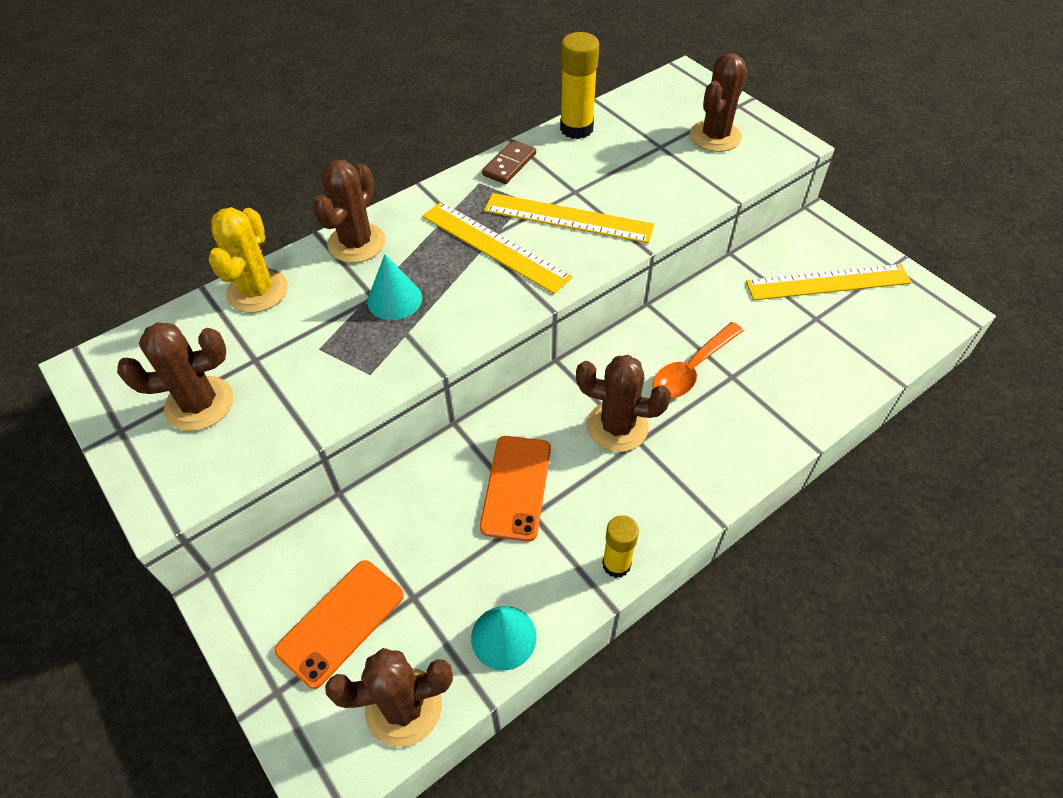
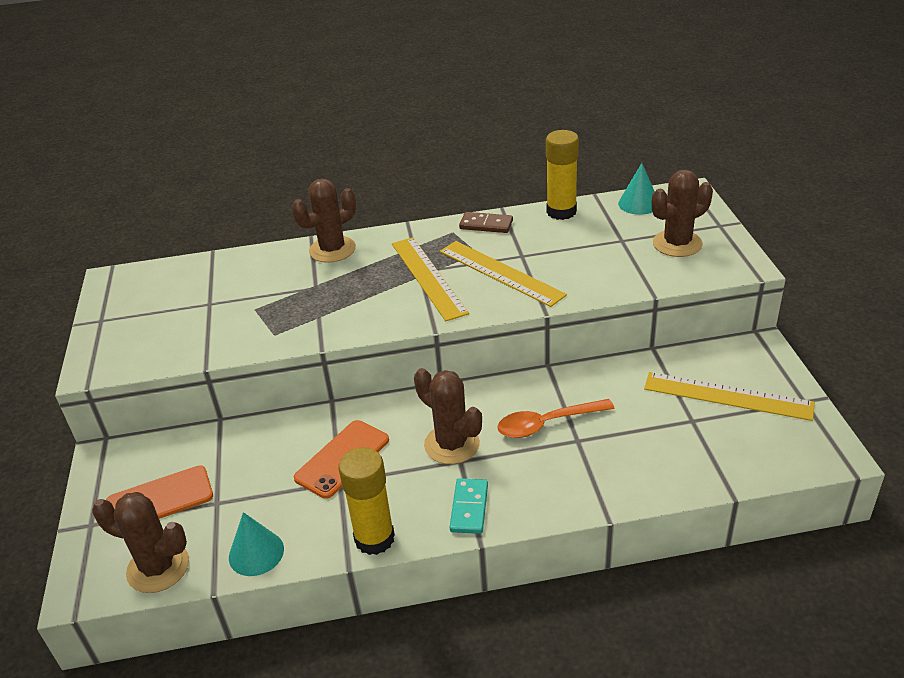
camera: 30 degrees right, 15 degrees down
brown cactus [117,322,233,431] -> none
yellow cactus [209,207,288,313] -> none
turquoise cone [367,254,422,320] -> turquoise cone moved to [618,163,655,215]
brown domino [482,140,536,184] -> brown domino turned 45 degrees clockwise [459,212,513,233]
yellow glue stick [602,515,639,578] -> yellow glue stick [338,447,395,555], size x1.59
none -> turquoise domino [450,478,488,534]

